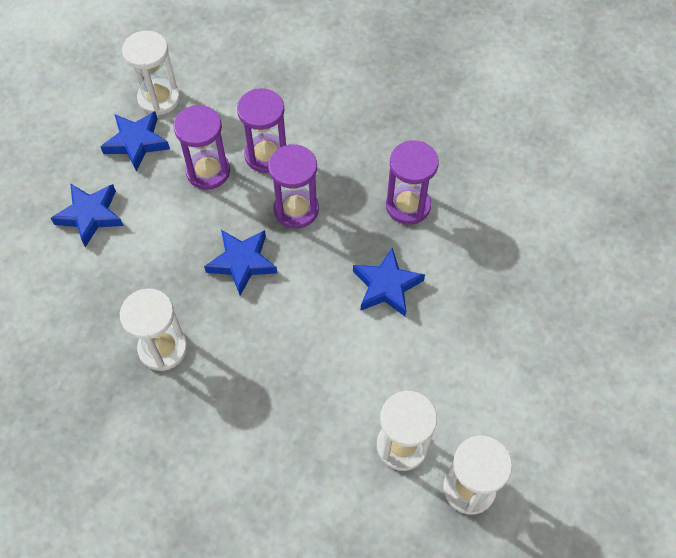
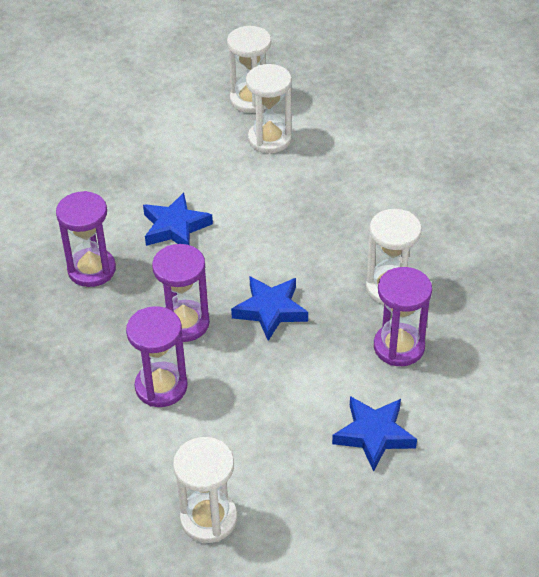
camera: 140 degrees left, 15 degrees down
blue star [100,111,170,171] -> none
purple hourglass [174,105,230,190] -> purple hourglass moved to [374,267,432,366]

